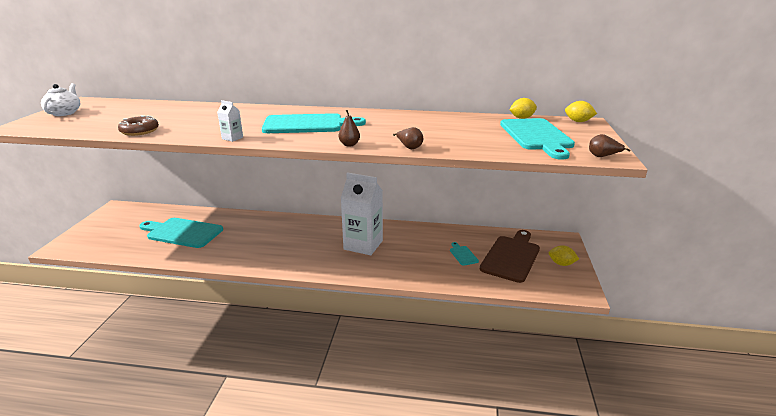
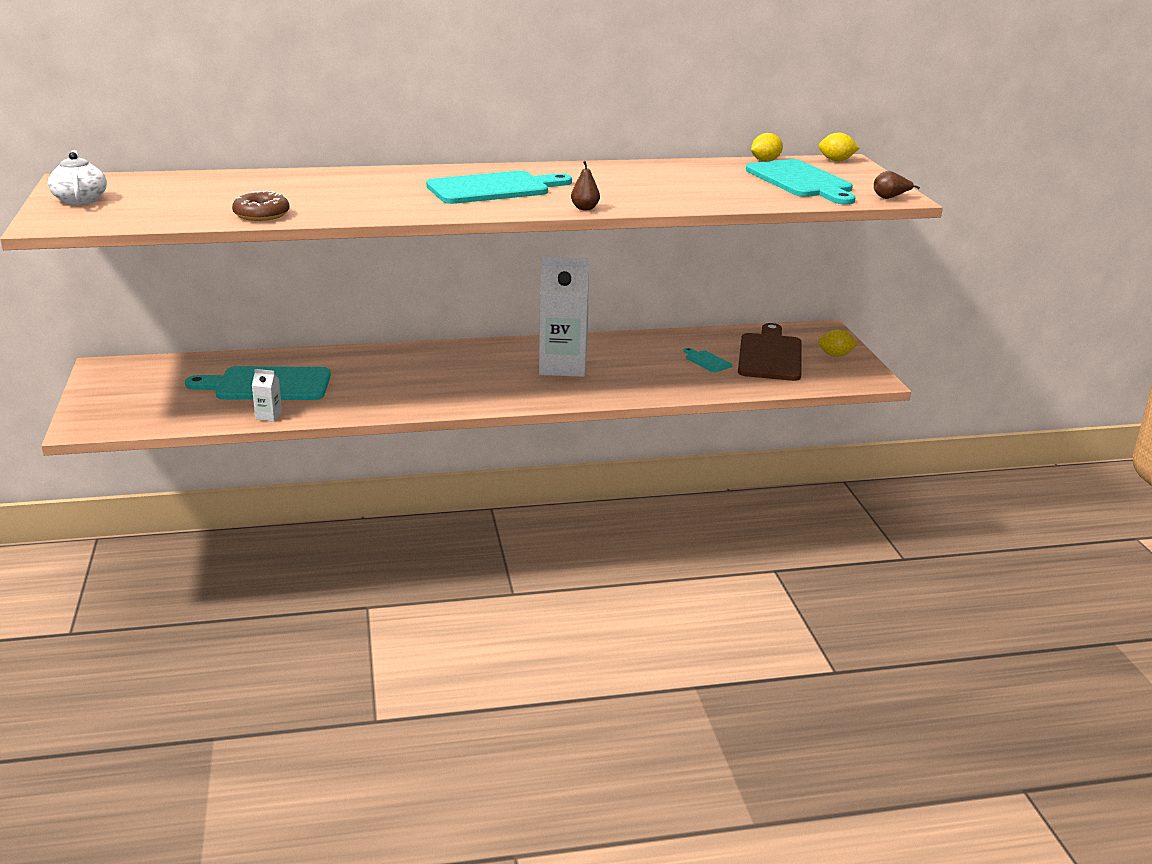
camera: 20 degrees left, 0 degrees up
white carton [217,100,243,142] -> white carton moved to [252,369,282,422]
brown pear [393,127,423,149] -> none

